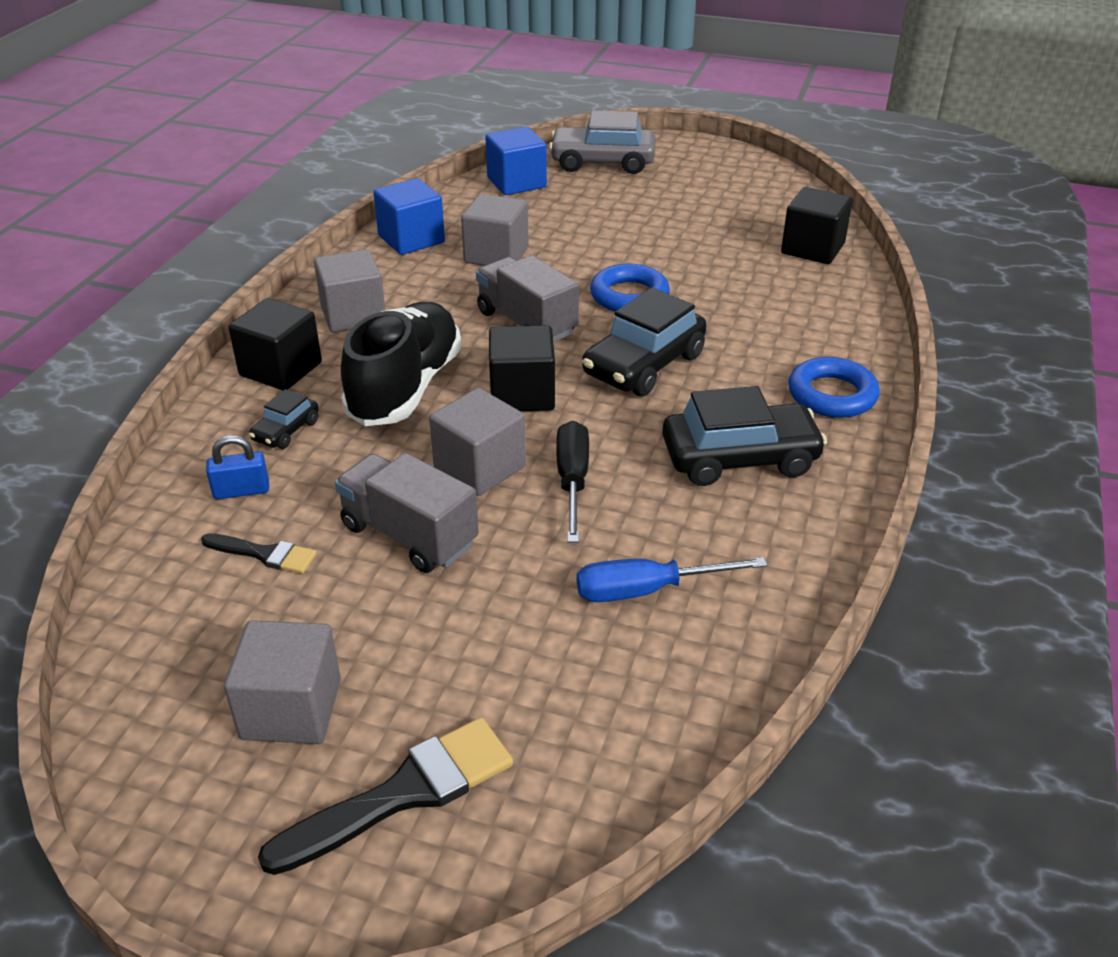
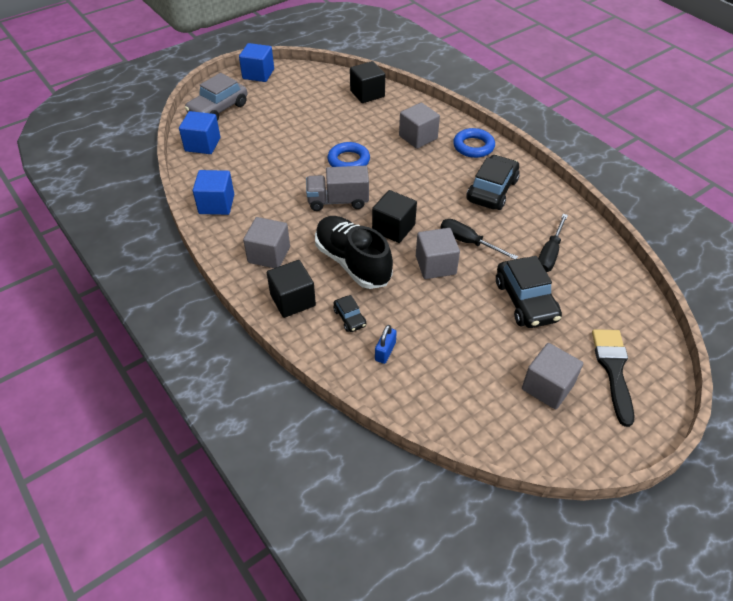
camera: 55 degrees left, 10 degrees up
black brush [201,533,316,574] -> none
grey truck [335,453,479,573] -> none
grey cube [461,194,529,266] -> grey cube moved to [399,102,440,149]
blue screwdriver [577,557,767,602] -> black screwdriver [538,214,568,272]
black car [582,288,707,396] -> black car moved to [496,256,562,328]
none -> blue cube [239,43,274,82]

